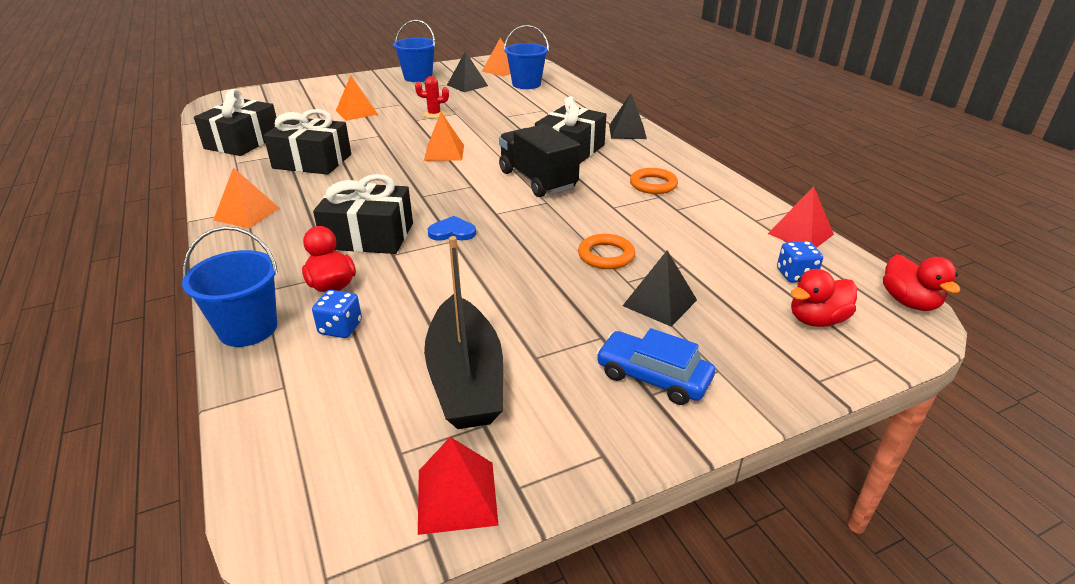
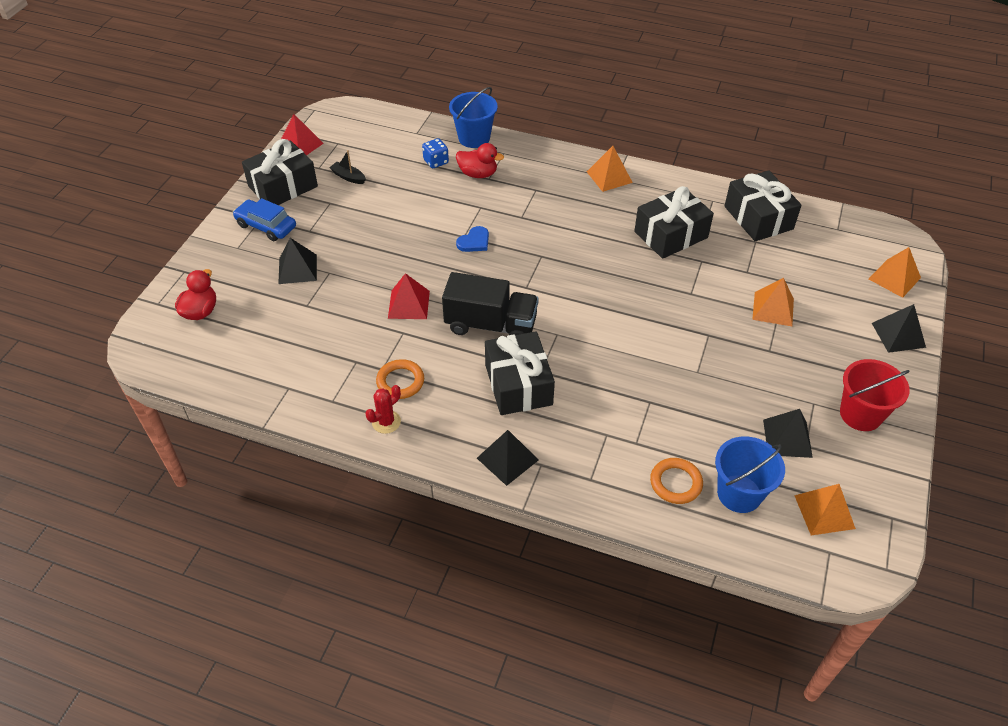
camera: 135 degrees right, 15 degrees up
black gift [313,174,413,254] -> black gift moved to [242,139,318,205]
blue bucket [393,20,436,82] -> red bucket [840,359,910,431]
red cactus [415,76,449,118] -> red cactus moved to [365,385,401,434]
orange pyramid [424,112,464,161] -> orange pyramid moved to [869,247,921,298]
black boat [424,236,503,429] -> black boat [329,150,366,184], size x0.42
orange ring [578,234,635,269] -> orange ring moved to [650,458,703,504]
blue car [596,328,715,405] -> blue car turned 135 degrees counterclockwise [233,198,296,241]
red pyramid [768,186,834,248] -> red pyramid moved to [388,273,430,319]
blue dice [777,241,823,283] -> none
red duck [883,254,960,311] -> none
none -> black pyramid [872,304,926,353]

